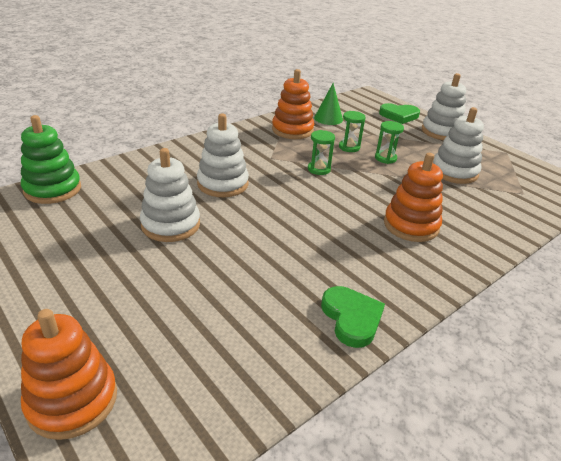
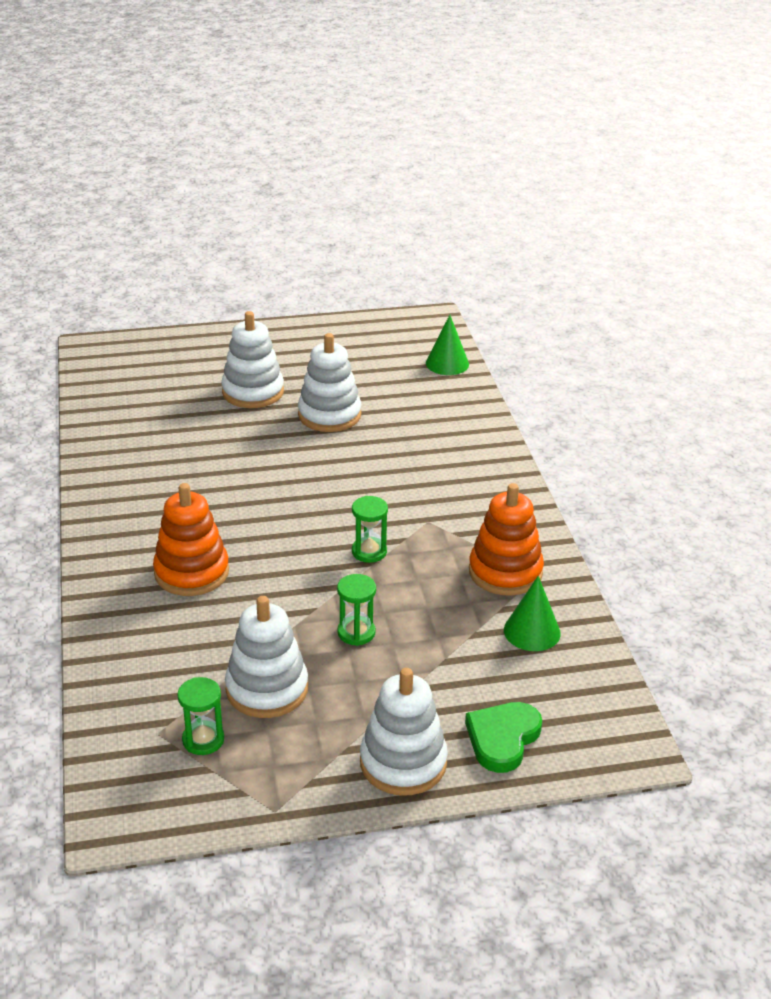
camera: 120 degrees right, 0 degrees up
green stacking toy [21,115,81,204] -> green cone [426,315,469,375]
orange stacking toy [21,309,117,440] -> none
white stacking toy [197,113,249,197] -> white stacking toy moved to [221,311,284,408]
green heart [321,286,385,348] -> none
green hourglass [339,111,366,152] -> green hourglass moved to [177,677,224,755]

